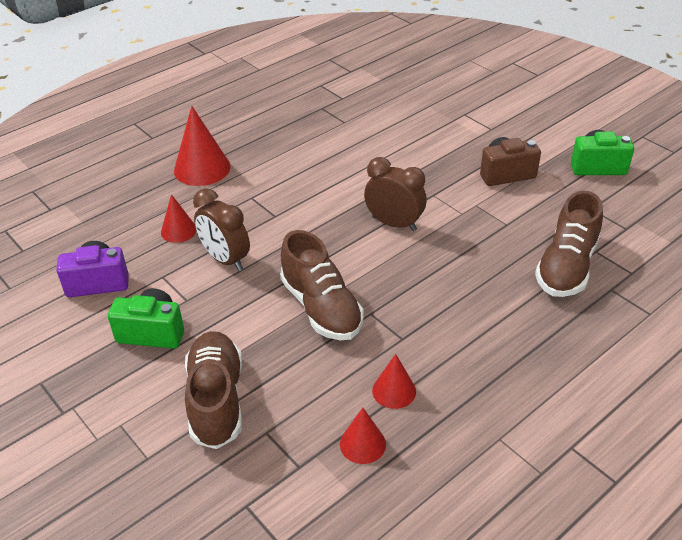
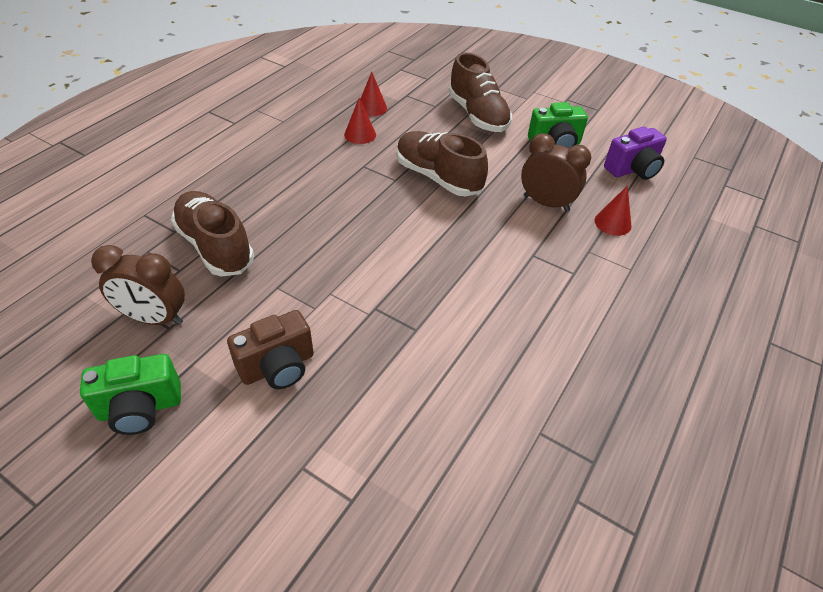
camera: 160 degrees right, 5 degrees up
red cone [174,106,231,186] -> none
brown clock [364,157,427,231] -> brown clock moved to [91,245,185,325]
brown shoe [535,191,603,297] -> brown shoe turned 45 degrees counterclockwise [171,191,254,276]

